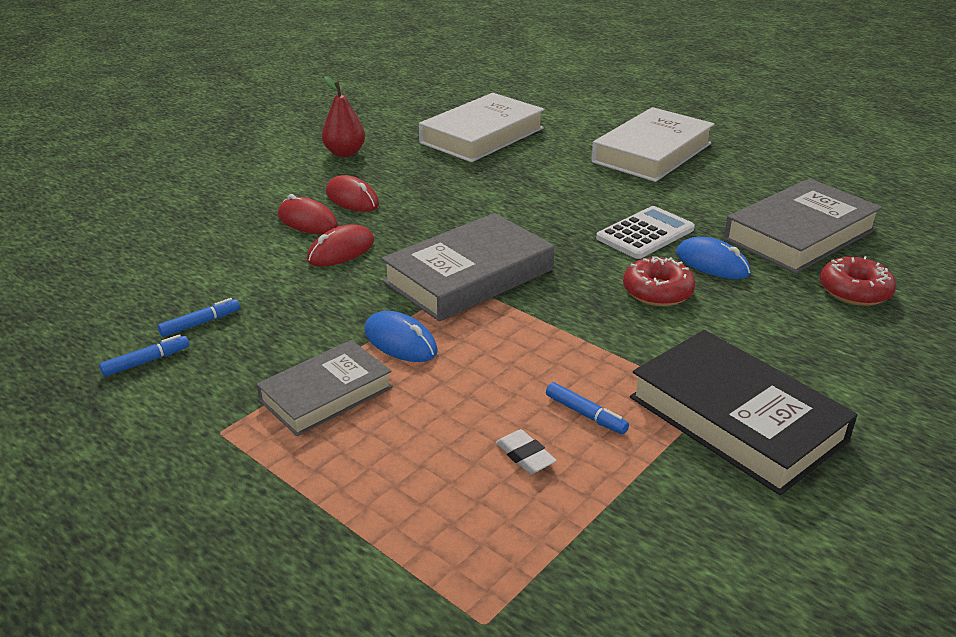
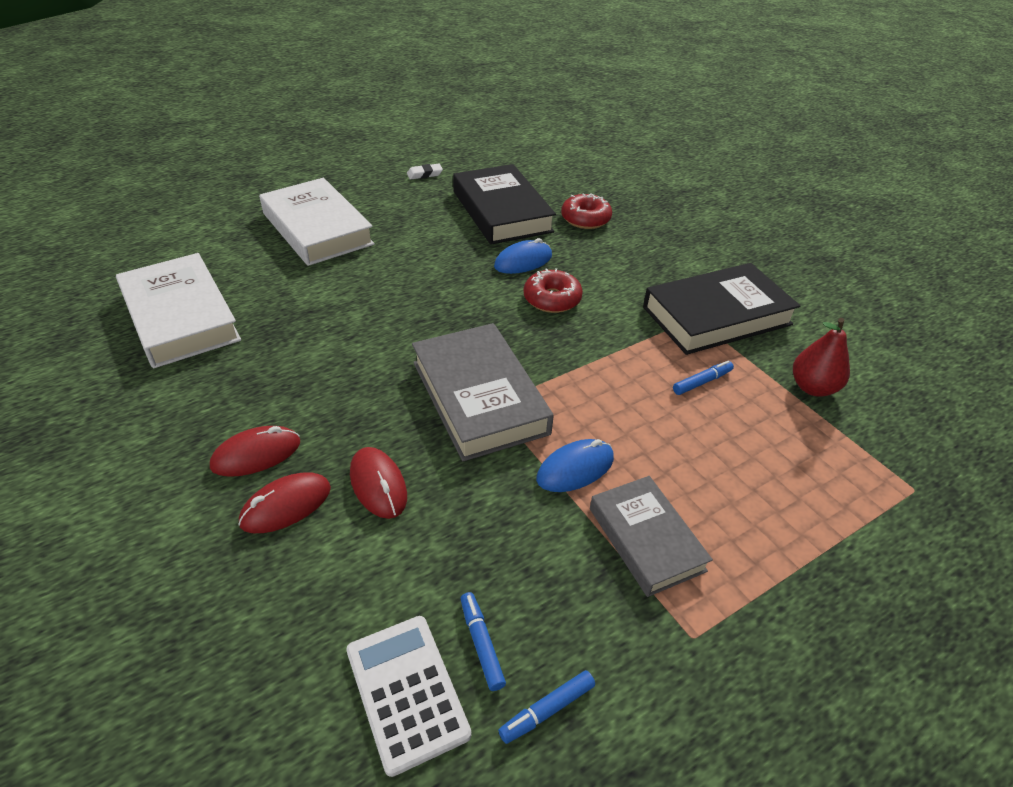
camera: 75 degrees left, 10 degrees up
blue marker [99,334,189,377] -> blue marker turned 105 degrees counterclockwise [498,670,595,744]
red pear [322,76,365,157] -> red pear moved to [793,318,850,397]
white eraser [496,429,557,474] -> white eraser moved to [407,164,443,180]
white calculator [596,206,695,259] -> white calculator moved to [346,616,471,777]
grey book [724,178,882,274] -> black book [453,164,556,245]

